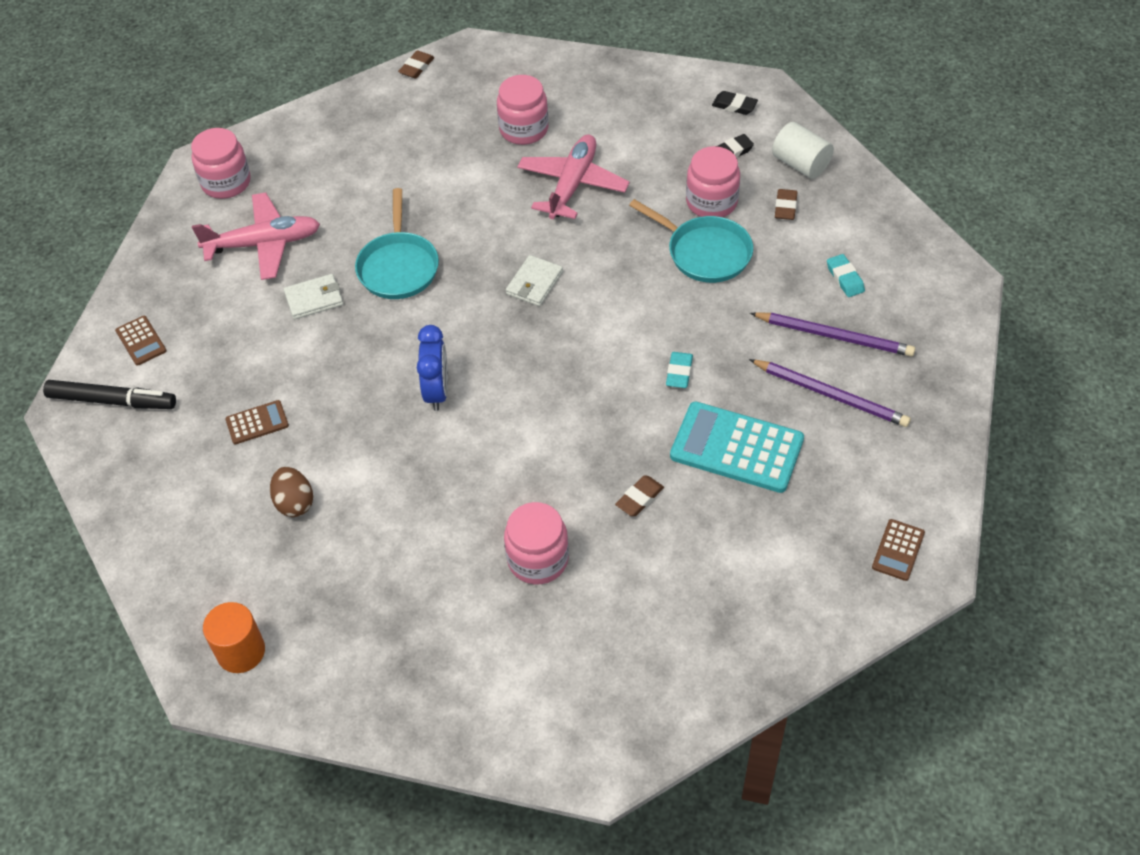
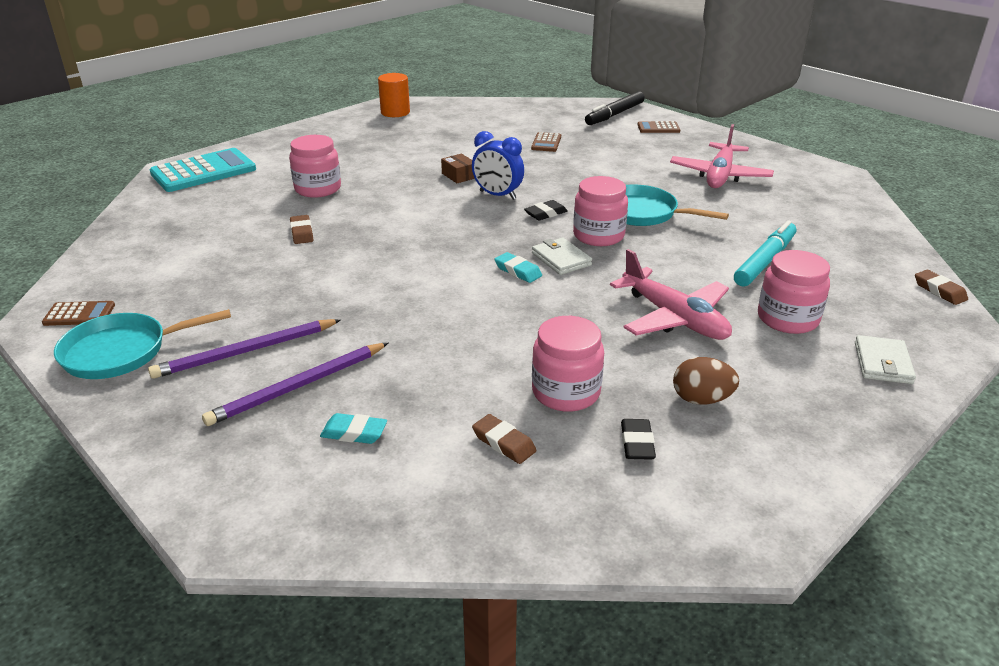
camera: 120 degrees right, 20 degrees down
pink jar [191,128,251,199] -> pink jar moved to [573,176,628,246]
brown egg [270,467,313,517] -> brown egg moved to [673,357,739,405]
white wallet [283,274,343,319] -> white wallet moved to [855,335,916,384]
turquoise pan [629,199,753,283] -> turquoise pan moved to [54,309,231,379]
turquoise eraser [666,352,693,388] -> turquoise eraser moved to [494,252,542,283]
turquoise calculator [670,401,804,493] -> turquoise calculator moved to [149,148,256,192]
black eraser [712,91,758,115] -> black eraser moved to [524,200,568,220]
white cylinder [772,122,834,179] -> none
brown calculator [872,519,925,581] -> brown calculator turned 120 degrees clockwise [42,301,115,326]
none -> brown box [441,154,475,183]
none -> turquoise marker [734,220,796,287]

